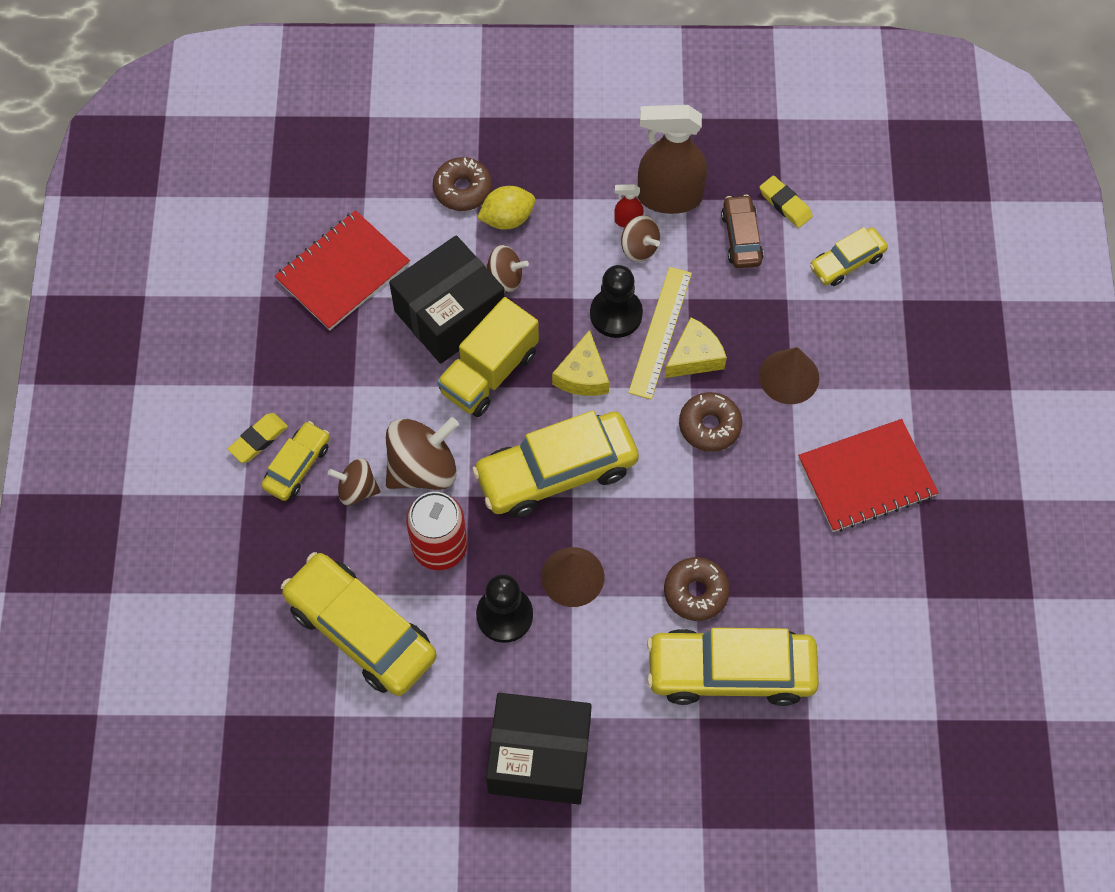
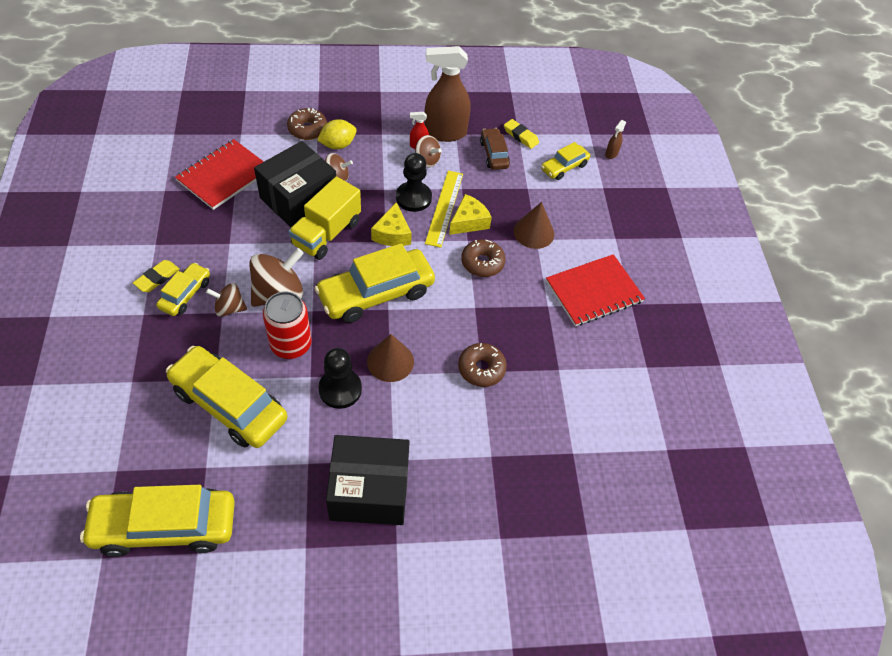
camera: 10 degrees left, 10 degrees down
yellow car [647,628,819,706] -> yellow car moved to [80,485,235,557]
none -> brown spray bottle [605,120,626,159]

